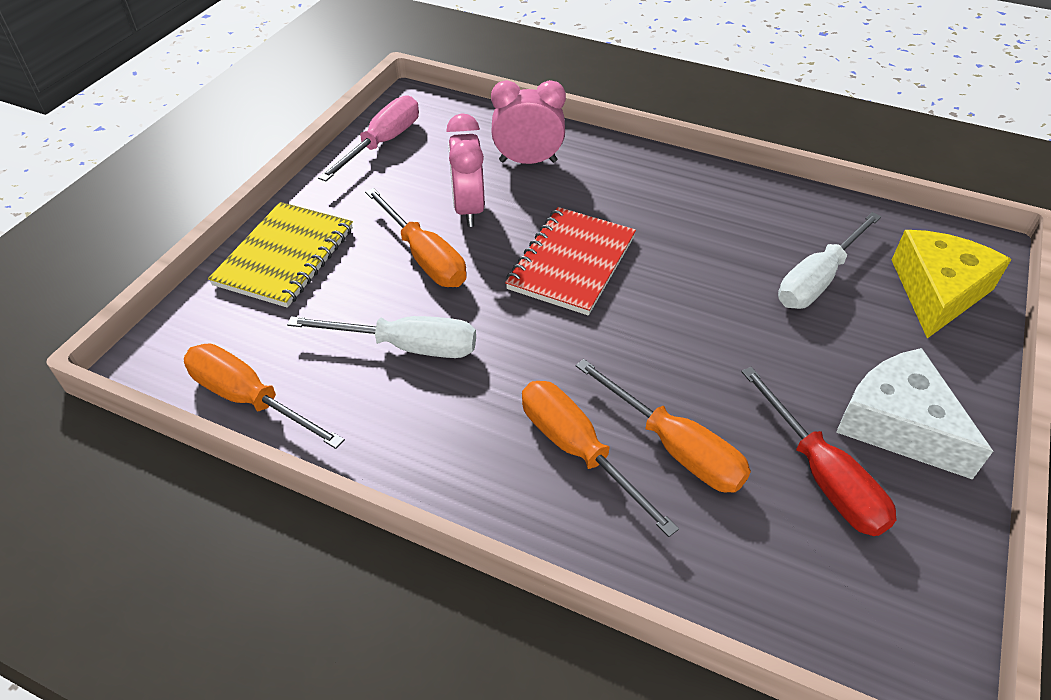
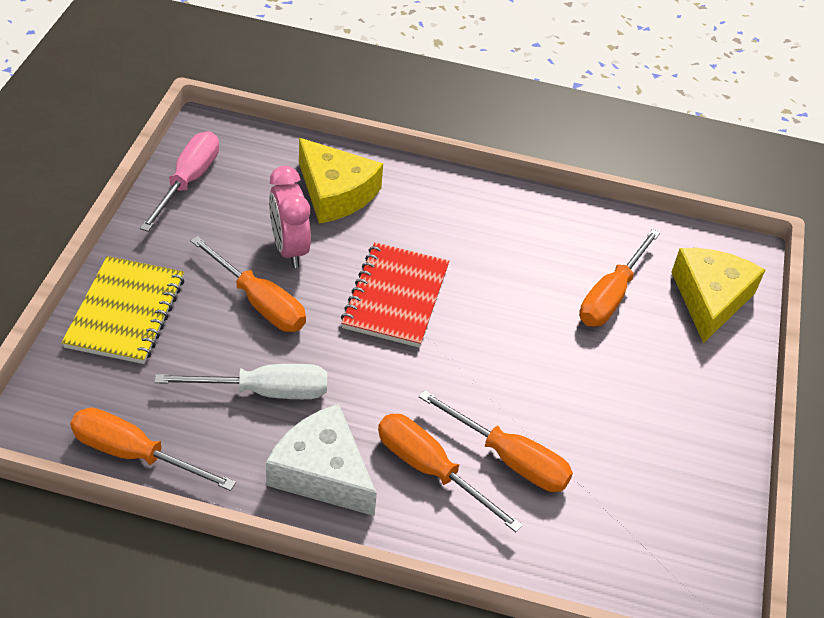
camera: 15 degrees left, 0 degrees up
pink clock [491,80,566,164] -> yellow cheese [299,138,383,224]
red screwdriver [741,367,897,536] -> none
white screwdriver [778,212,881,309] -> orange screwdriver [579,229,660,327]
white cheese [836,348,993,480] -> white cheese moved to [266,404,377,516]

